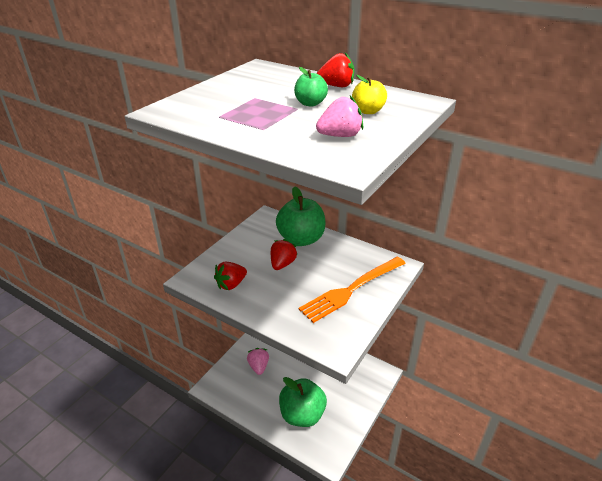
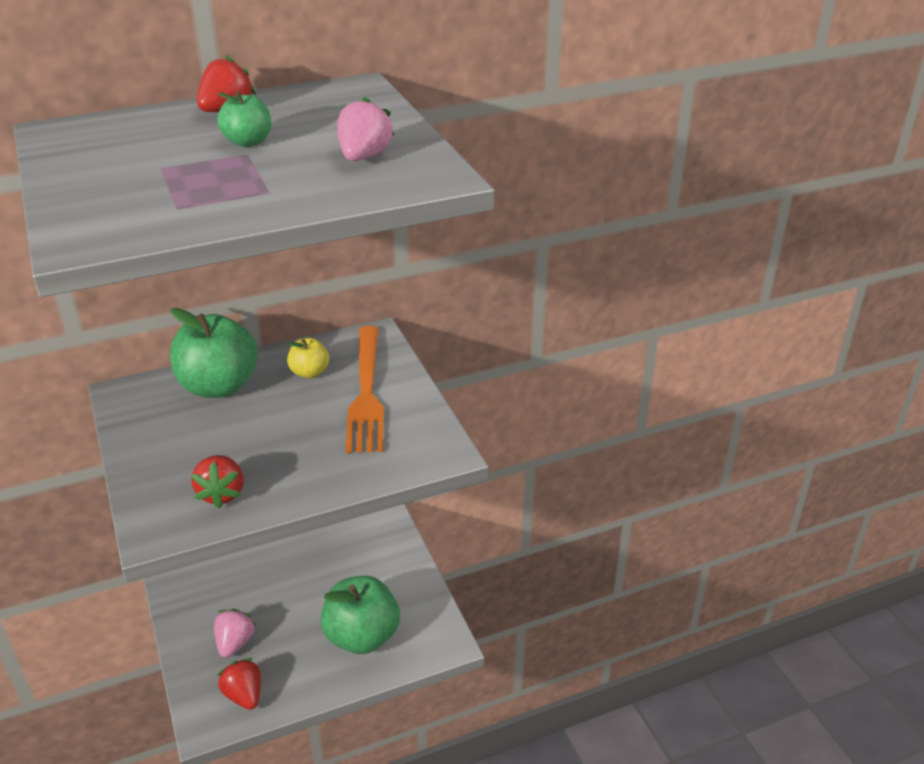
camera: 55 degrees left, 0 degrees up
pink strawberry [247,348,269,375] -> pink strawberry turned 75 degrees clockwise [214,609,256,658]
red strawberry [271,239,298,270] -> red strawberry moved to [218,658,261,710]
yellow apple [352,75,387,114] -> yellow apple moved to [287,338,329,378]

